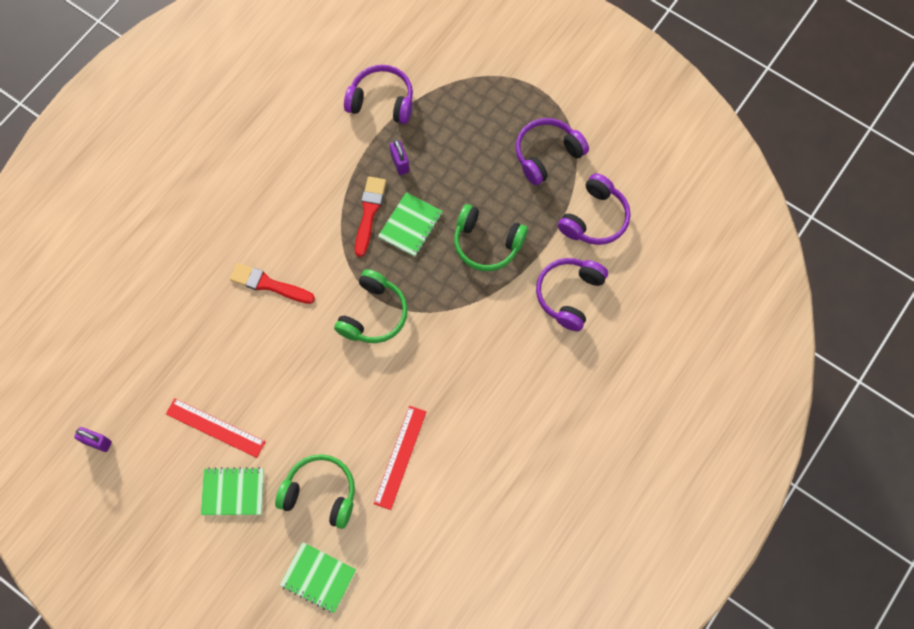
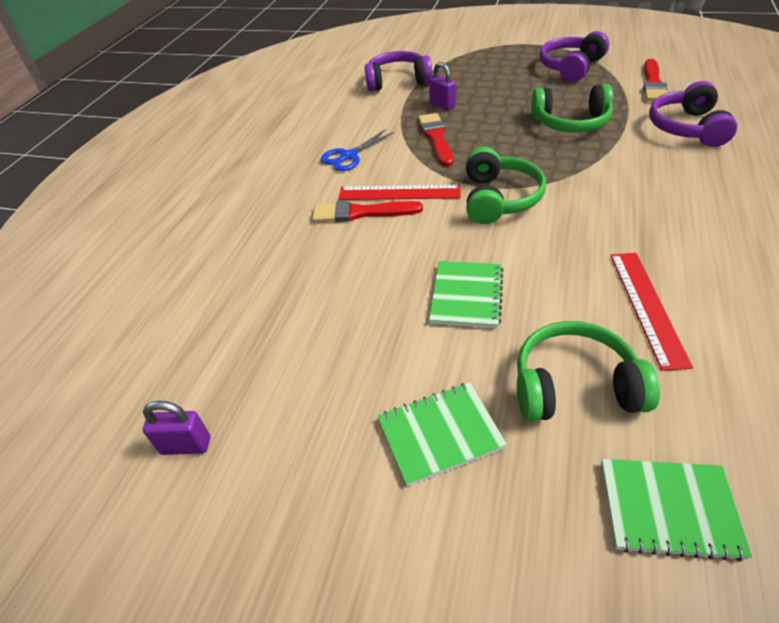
camera: 15 degrees left, 25 degrees down
red ruler [166,398,266,458] -> red ruler moved to [338,185,461,200]
green notebook [378,192,443,257] -> green notebook moved to [429,261,503,328]
purple headphones [558,173,631,245] -> red brush [643,59,668,101]
none -> blue scissors [321,129,394,171]

